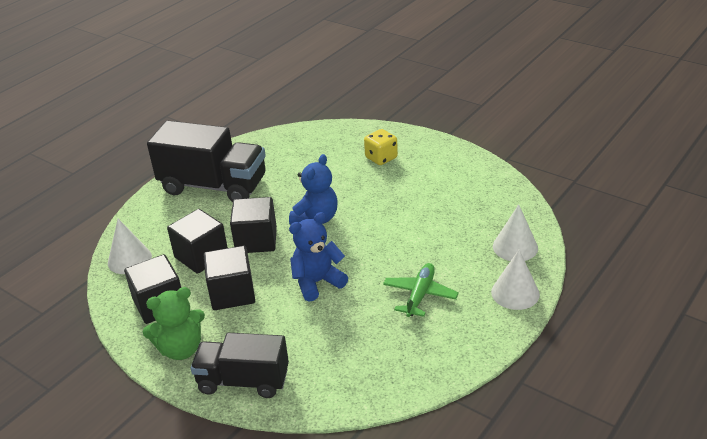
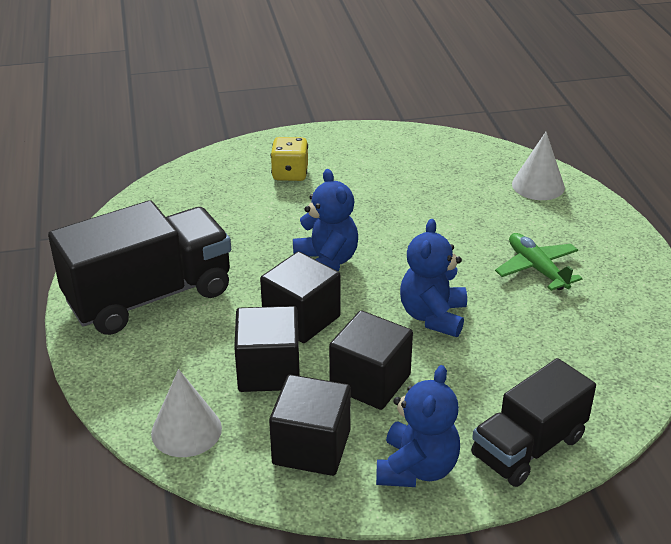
camera: 50 degrees left, 0 degrees up
green teddy bear [143,287,205,360] -> blue teddy bear [376,365,460,487]
white cone [491,250,540,310] -> none

